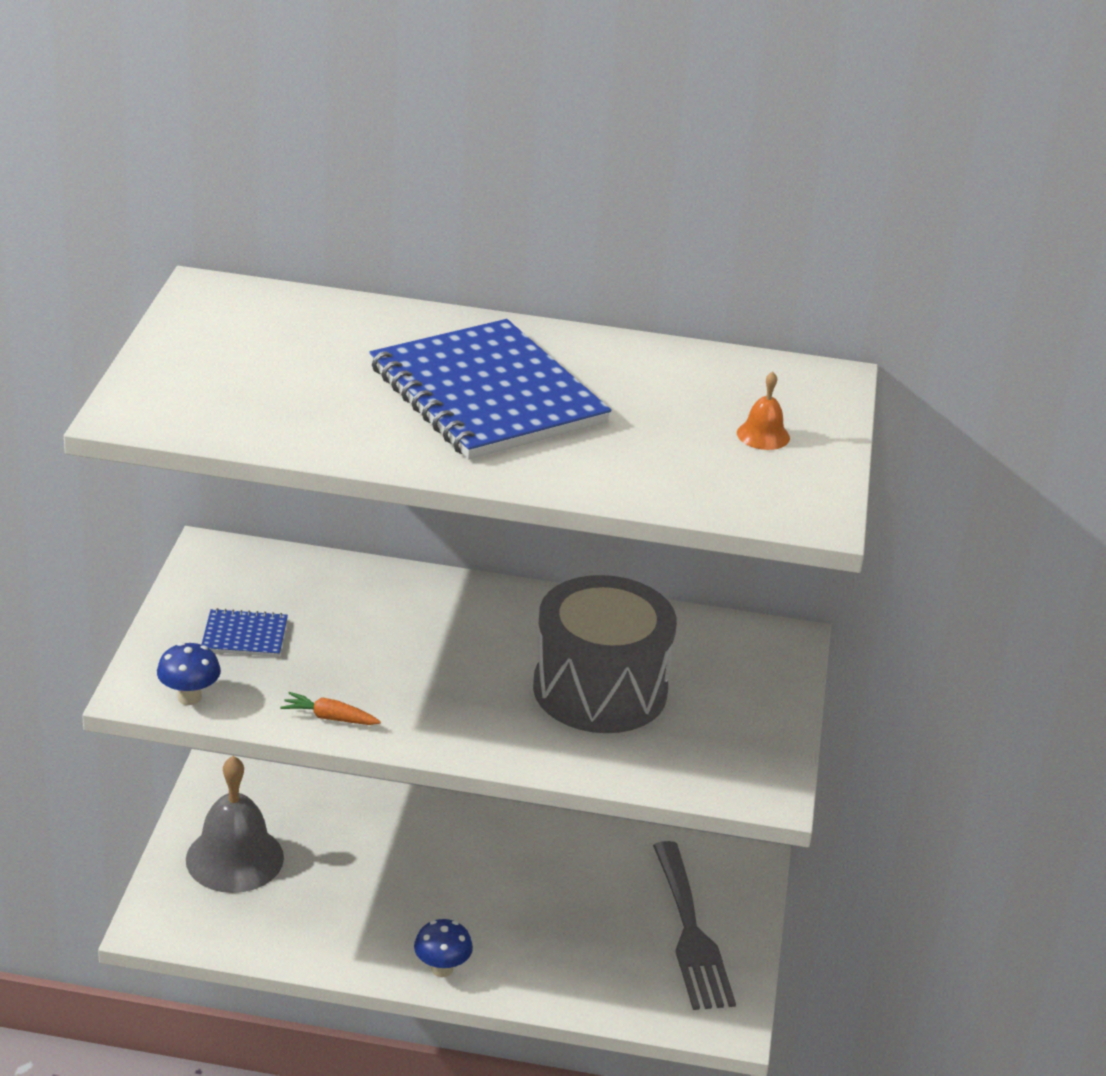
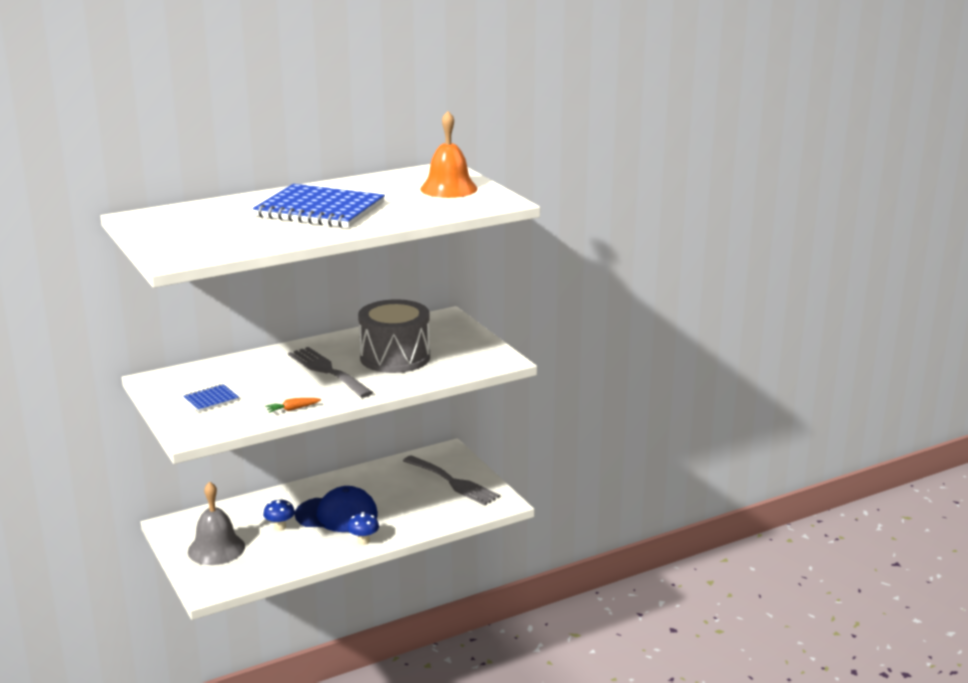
camera: 35 degrees left, 10 degrees down
blue mushroom [157,642,221,705] -> blue mushroom moved to [263,499,295,531]
orange bell [737,372,790,450] -> orange bell [420,111,478,198], size x2.19
none -> grey fork [288,347,373,398]
none -> blue cap [295,486,378,532]

